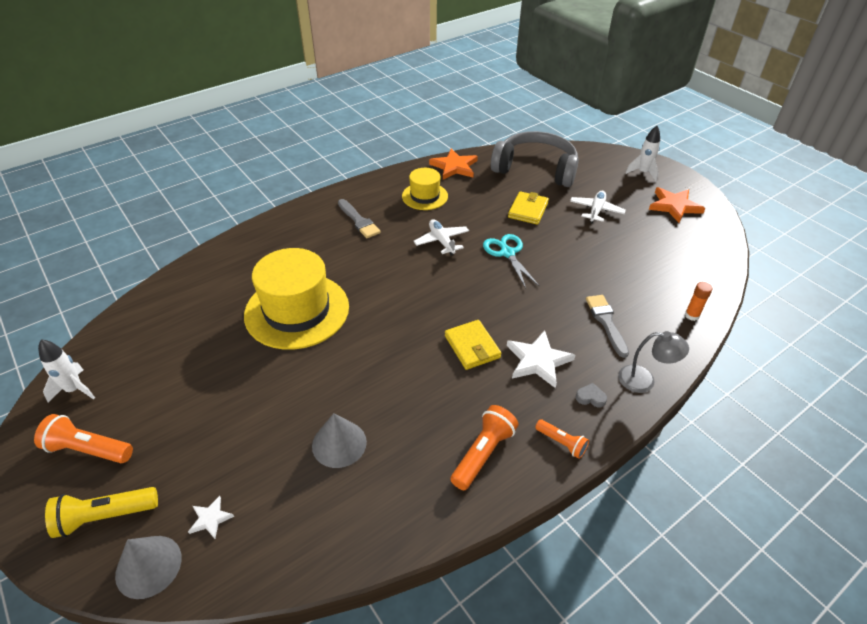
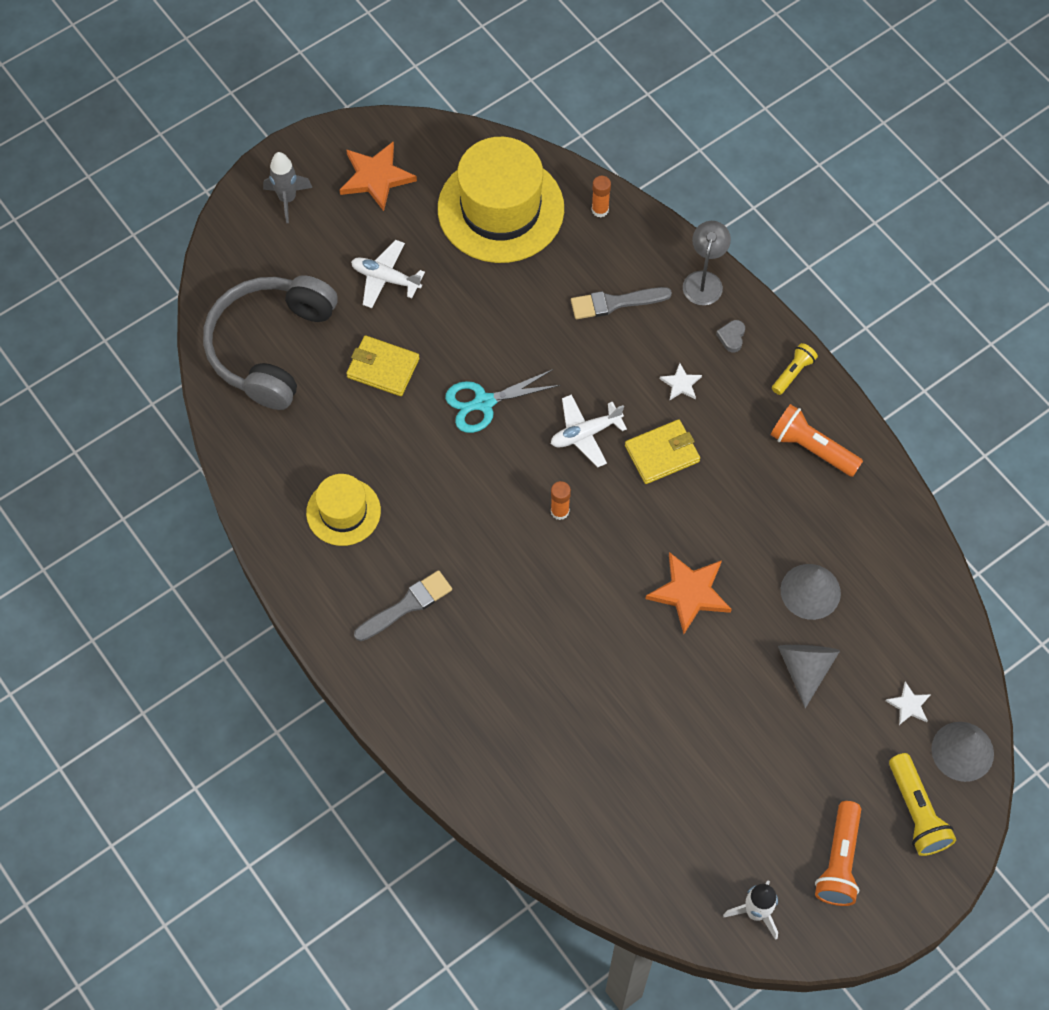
camera: 90 degrees left, 20 degrees up
yellow hat [244,248,349,350] -> yellow hat moved to [438,137,564,263]
white plane [414,219,469,256] -> white plane moved to [551,395,627,468]
orange star [429,149,478,180] -> orange star moved to [645,552,732,634]
white star [507,330,575,388] -> white star [660,363,702,401], size x0.52
orange flashlight [535,419,589,459] -> yellow flashlight [772,343,818,395]
white rocket [626,126,660,182] -> grey rocket [263,152,313,223]
none -> orange glue stick [551,481,571,520]
none -> grey cone [778,645,840,708]

